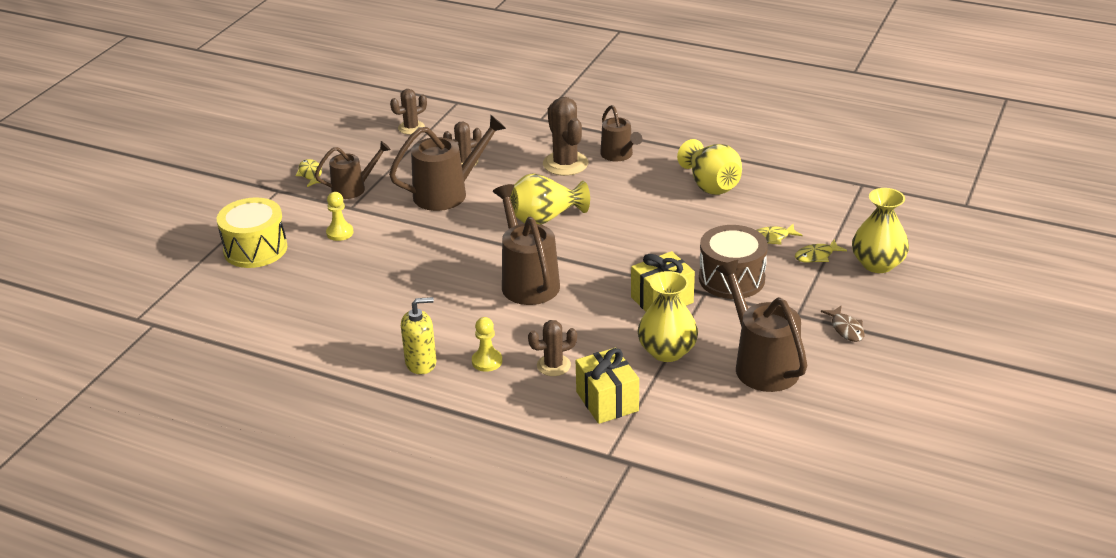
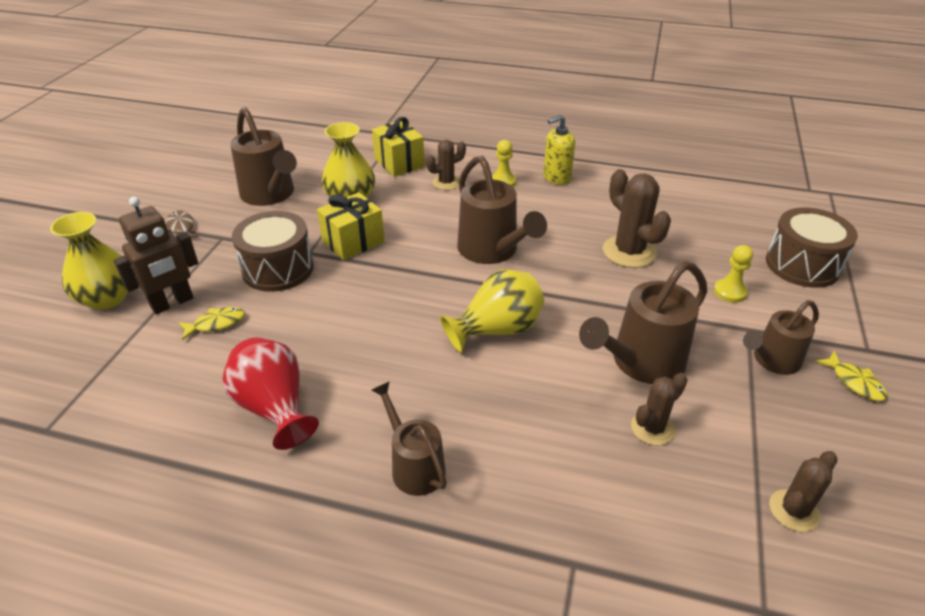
camera: 170 degrees right, 5 degrees up
yellow drum [217,197,287,268] -> brown drum [766,208,858,288]
brown cactus [543,97,588,176] -> brown cactus moved to [603,169,671,268]
yellow vase [677,139,742,195] -> red vase [222,337,319,450]
yellow fish [795,239,847,263] -> brown robot [114,197,198,314]

